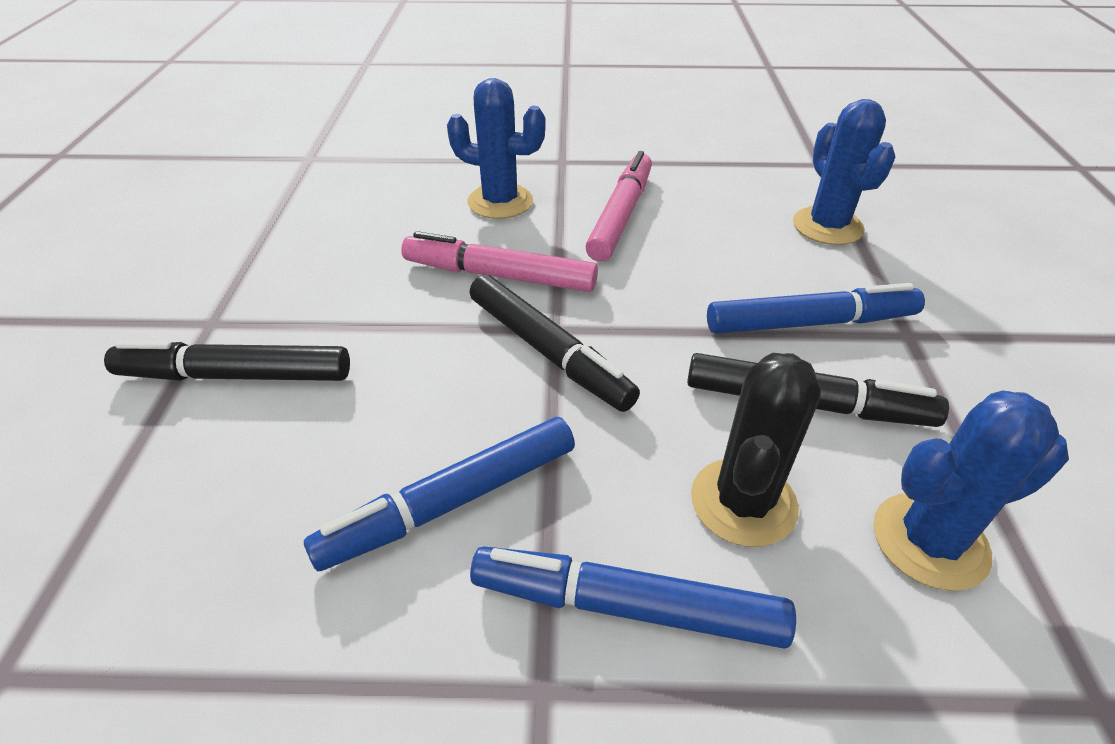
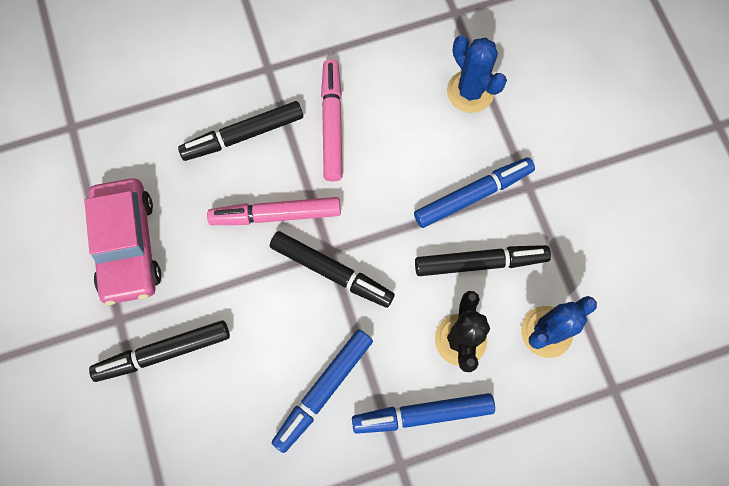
camera: 20 degrees left, 30 degrees up
blue cactus [447,78,546,219] -> black marker [178,101,303,161]
none -> pink car [84,178,161,305]

